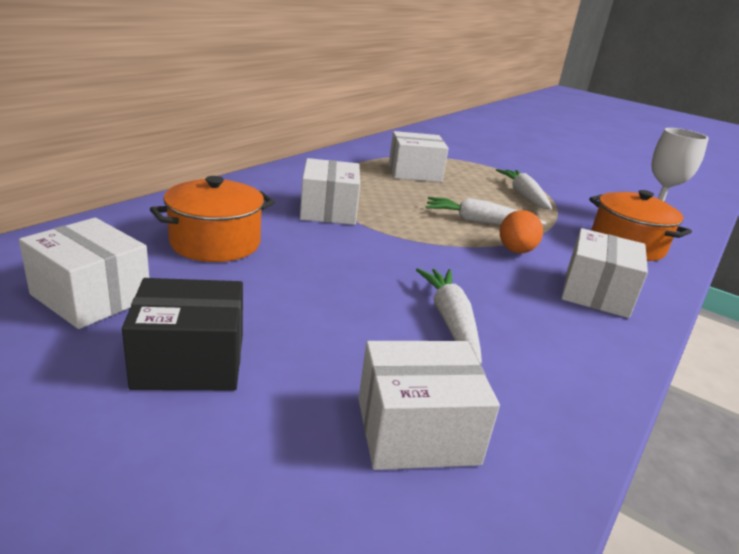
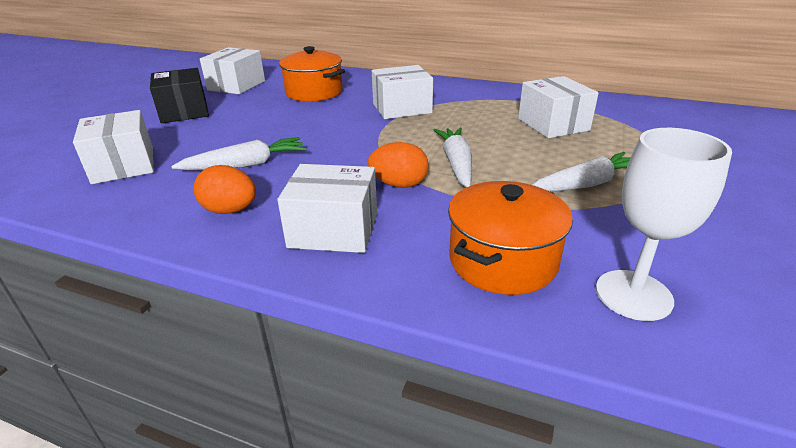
camera: 80 degrees right, 5 degrees up
none -> orange egg [194,165,256,214]

